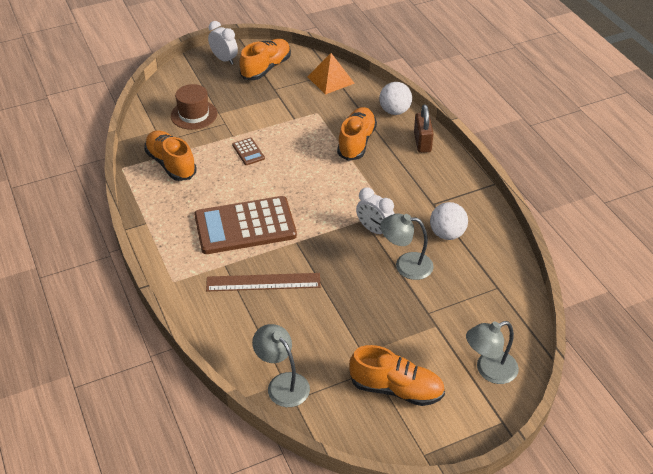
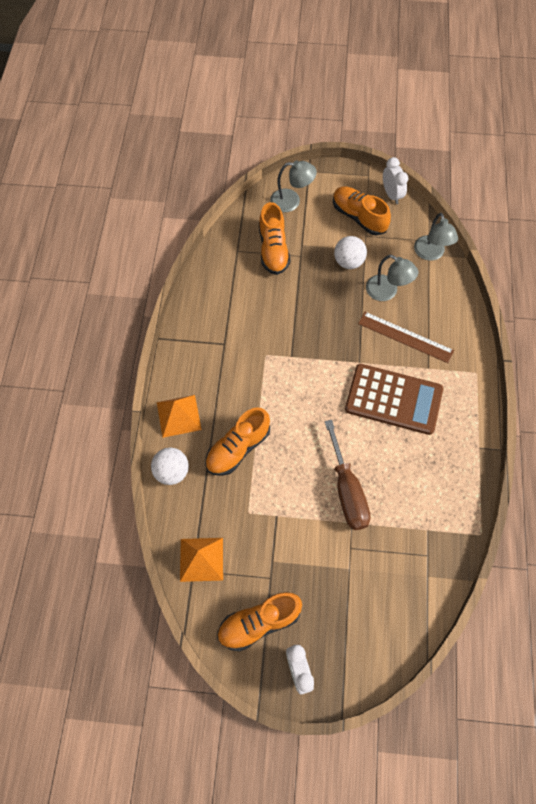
camera: 150 degrees left, 20 degrees up
orange shoe [144,130,197,181] -> orange shoe moved to [259,202,290,275]
brown hat [171,84,217,130] -> none
brown calculator [232,138,265,165] -> brown screwdriver [325,420,371,530]
white clock [356,188,395,234] -> white clock moved to [383,157,408,204]
grey lamp [380,213,434,280] -> grey lamp moved to [366,255,418,301]
brown padlock [414,105,434,153] -> orange pyramid [157,395,202,438]
white ball [430,202,468,240] -> white ball moved to [334,236,367,269]

